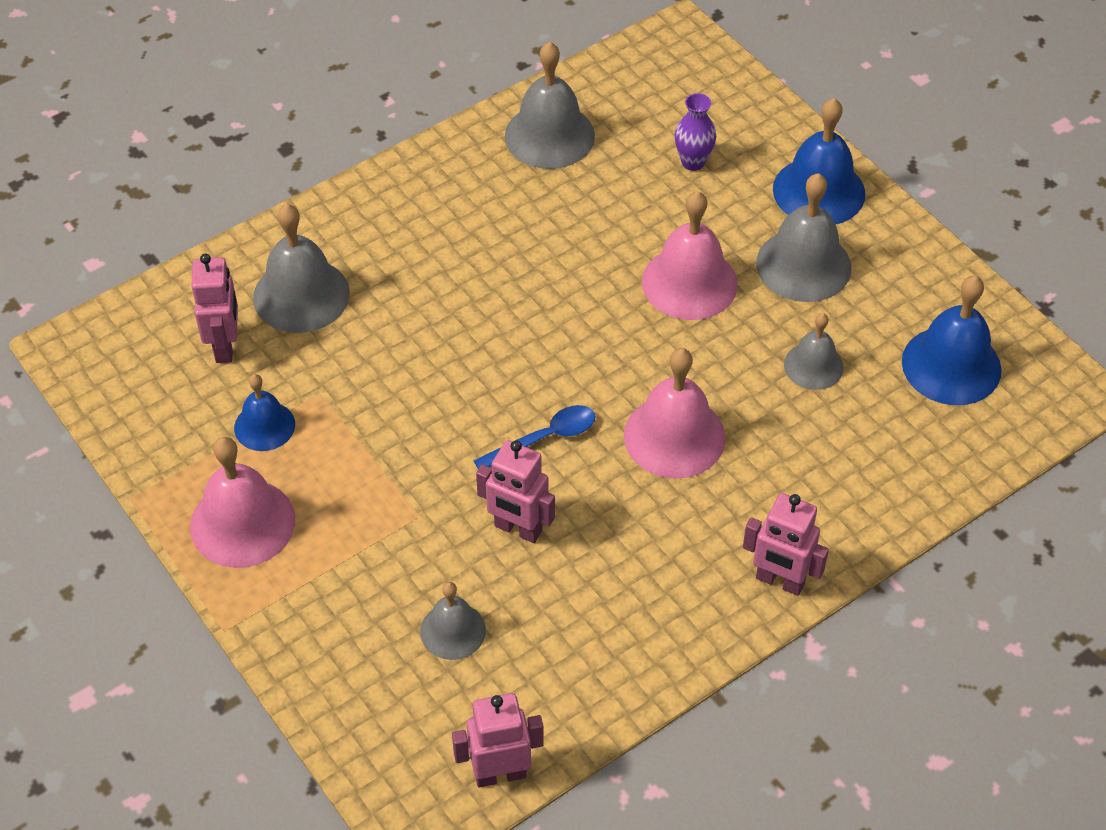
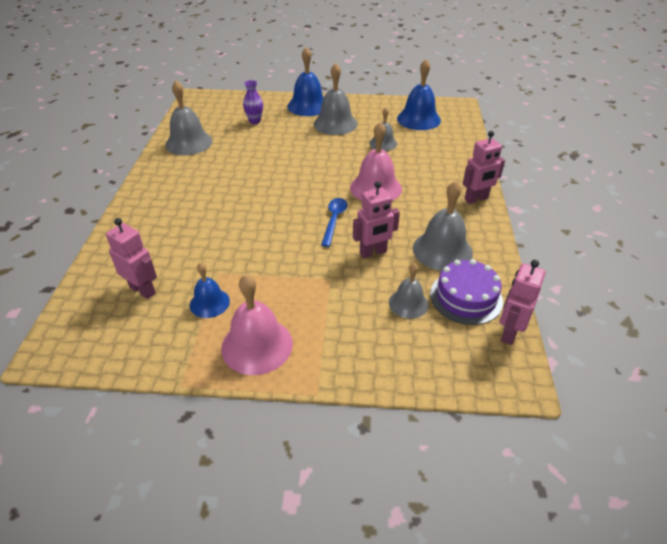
camera: 50 degrees left, 10 degrees down
grey bell [253,204,350,333] -> grey bell moved to [413,181,473,271]
pink bell [642,191,738,320] -> none
none -> purple cake [430,259,503,325]

